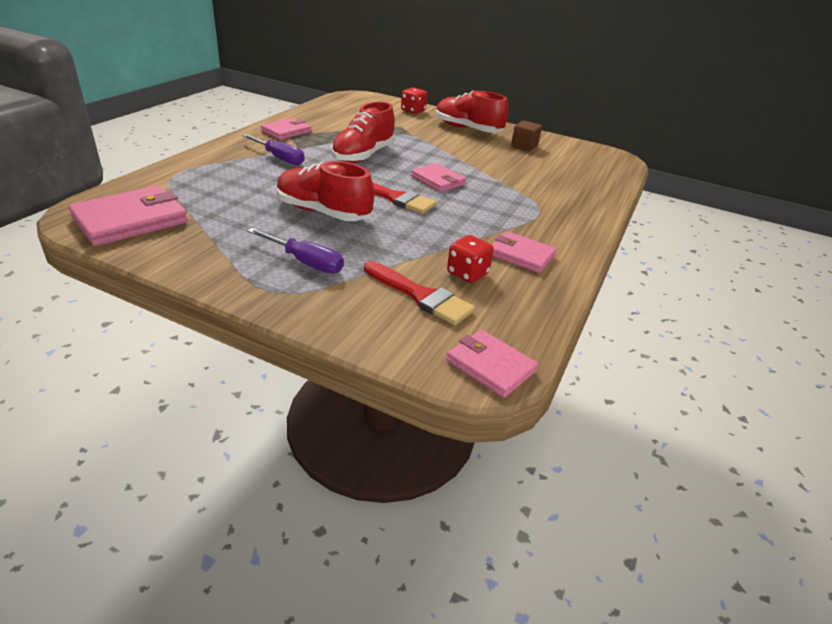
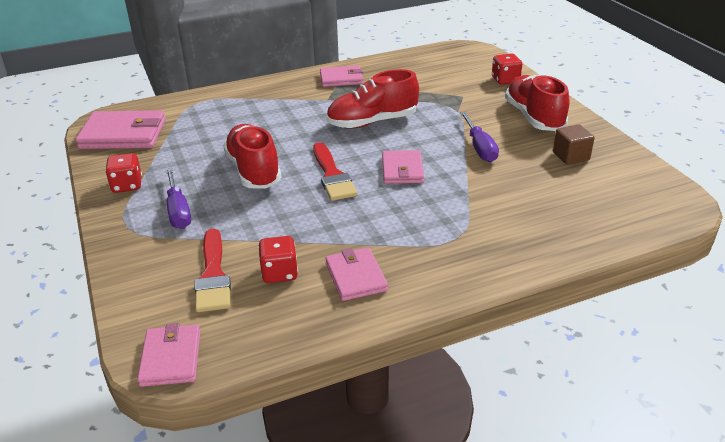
camera: 45 degrees right, 0 degrees up
purple screwdriver [242,134,305,165] -> purple screwdriver moved to [460,111,499,162]
none -> red dice [105,153,142,193]

